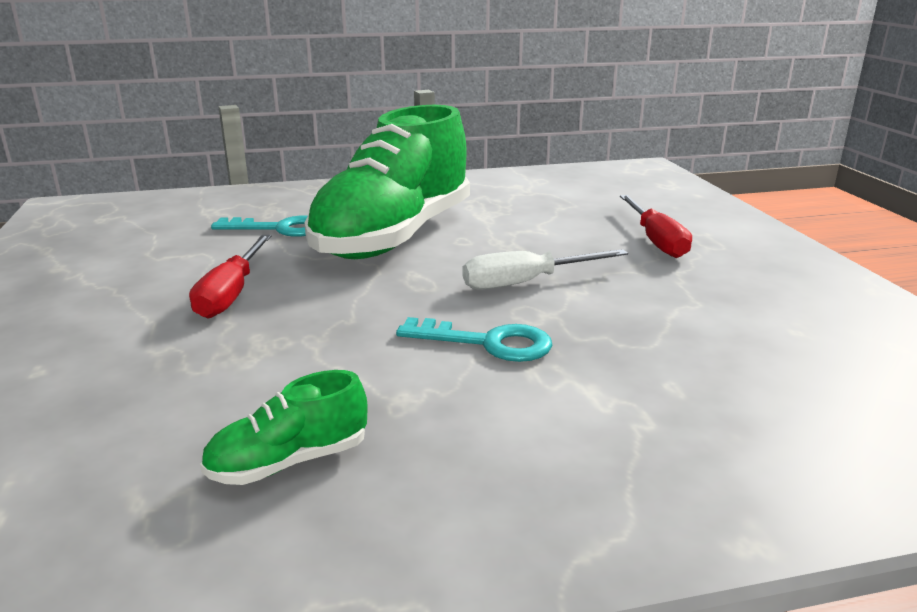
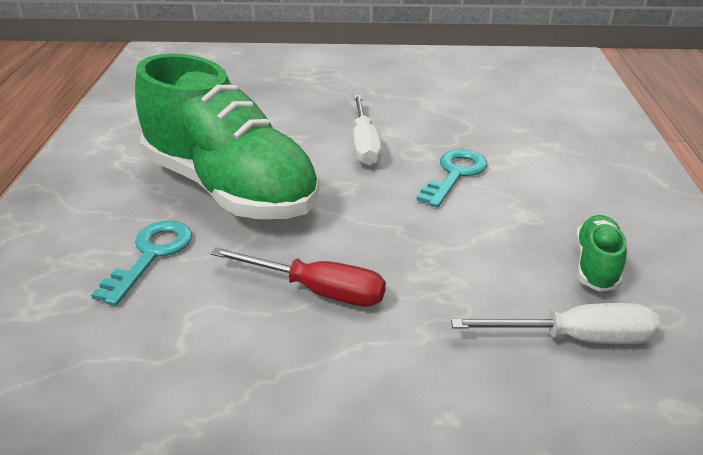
camera: 75 degrees left, 10 degrees up
green shoe [200,370,367,485] -> green shoe turned 150 degrees counterclockwise [576,215,627,292]
red screwdriver [620,195,692,258] -> none
none -> white screwdriver [451,303,660,344]

